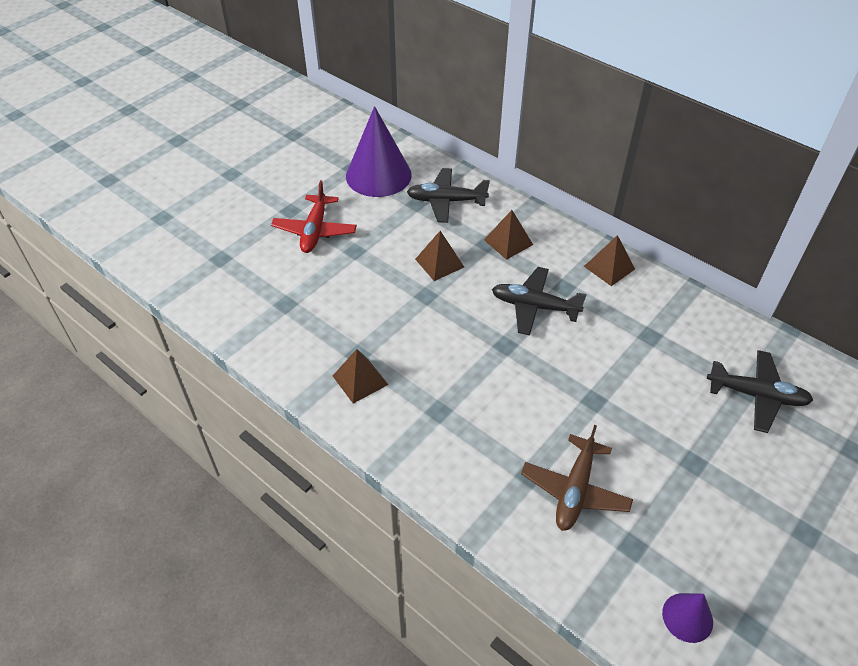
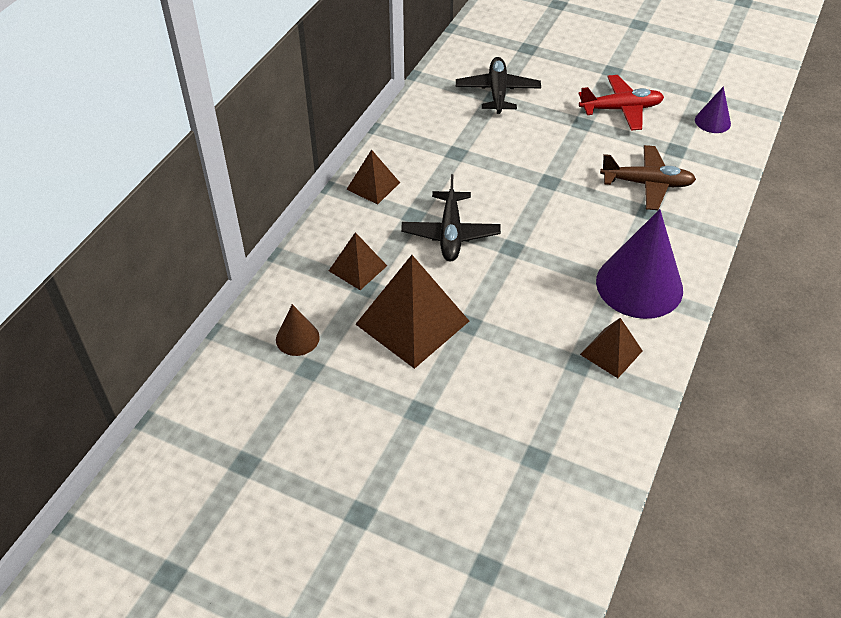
camera: 105 degrees left, 0 degrees up
red plane [271,180,357,253] -> red plane moved to [578,75,664,131]
purple cone [346,106,412,197] -> purple cone moved to [596,209,683,319]
black plane [407,168,490,223] -> brown cone [276,304,320,356]
brown pyramid [415,231,464,281] -> brown pyramid [356,255,469,369], size x1.84

